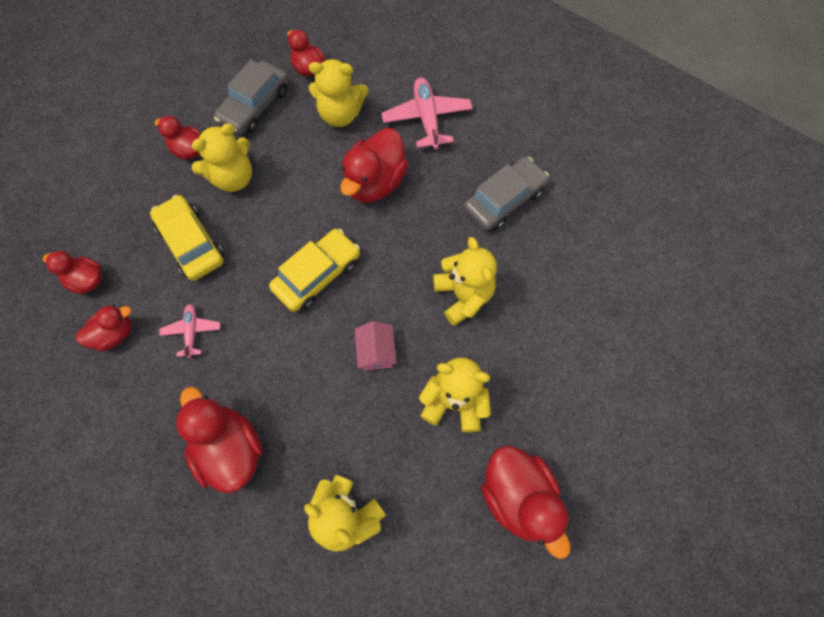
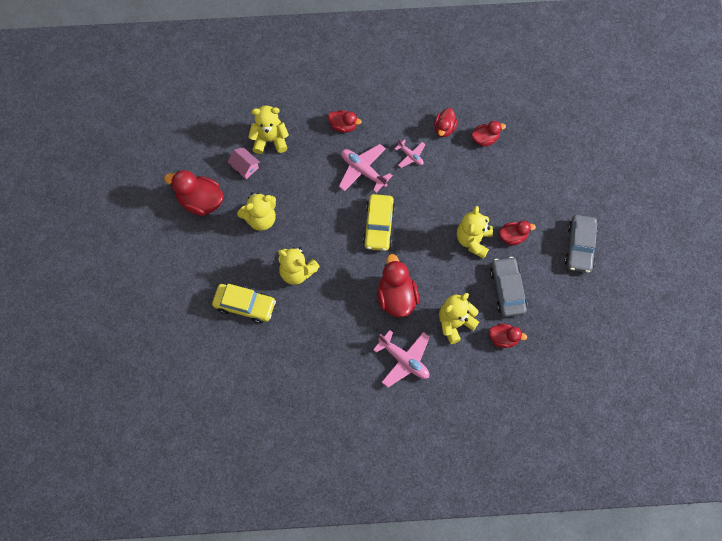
camera: 140 degrees right, 0 degrees up
yellow car [150,195,224,281] -> yellow car moved to [212,284,276,323]
red duck [176,387,263,493] -> red duck [328,110,362,133], size x0.59
pink house [355,321,397,371] -> pink house moved to [227,147,260,179]
grey car [464,157,549,231] -> grey car moved to [565,215,598,273]
none -> pink plane [339,144,393,193]

